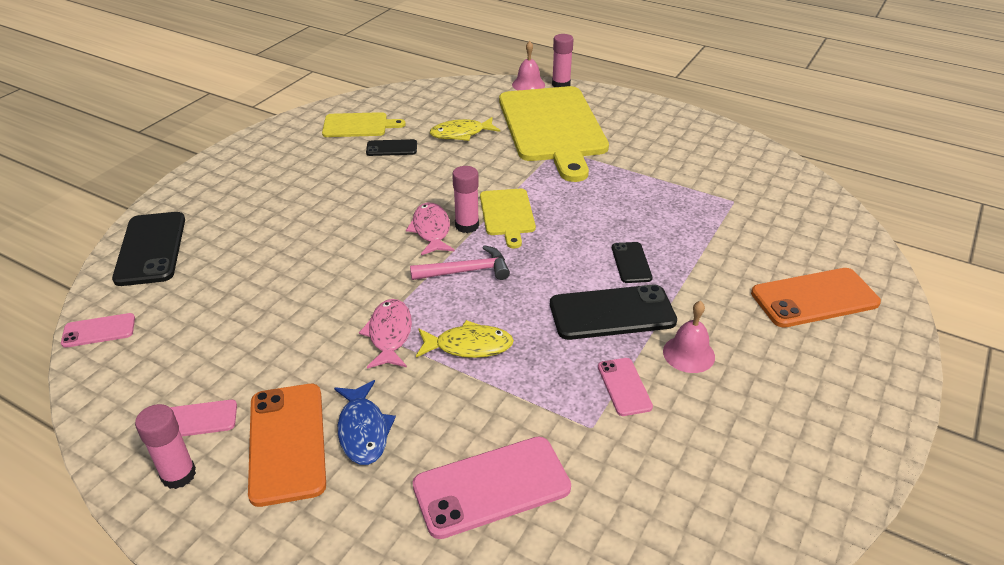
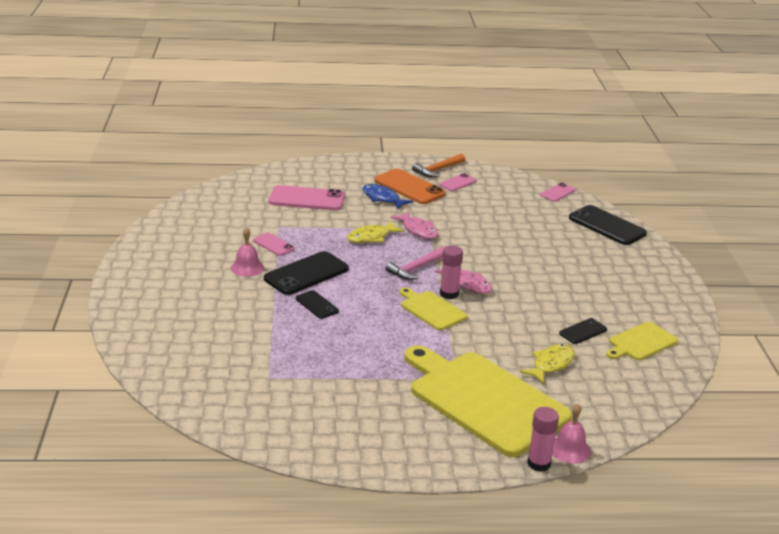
camera: 145 degrees right, 10 degrees down
pink glue stick [135,404,196,489] -> orange hammer [412,153,465,177]
pink phone [413,437,571,539] -> pink phone turned 60 degrees clockwise [269,185,345,210]
orange phone [751,268,881,328] -> none

